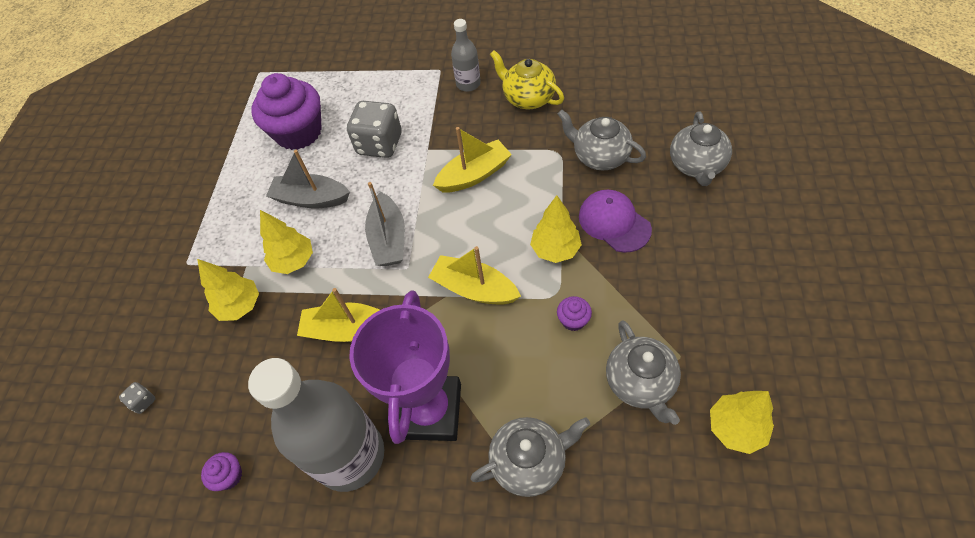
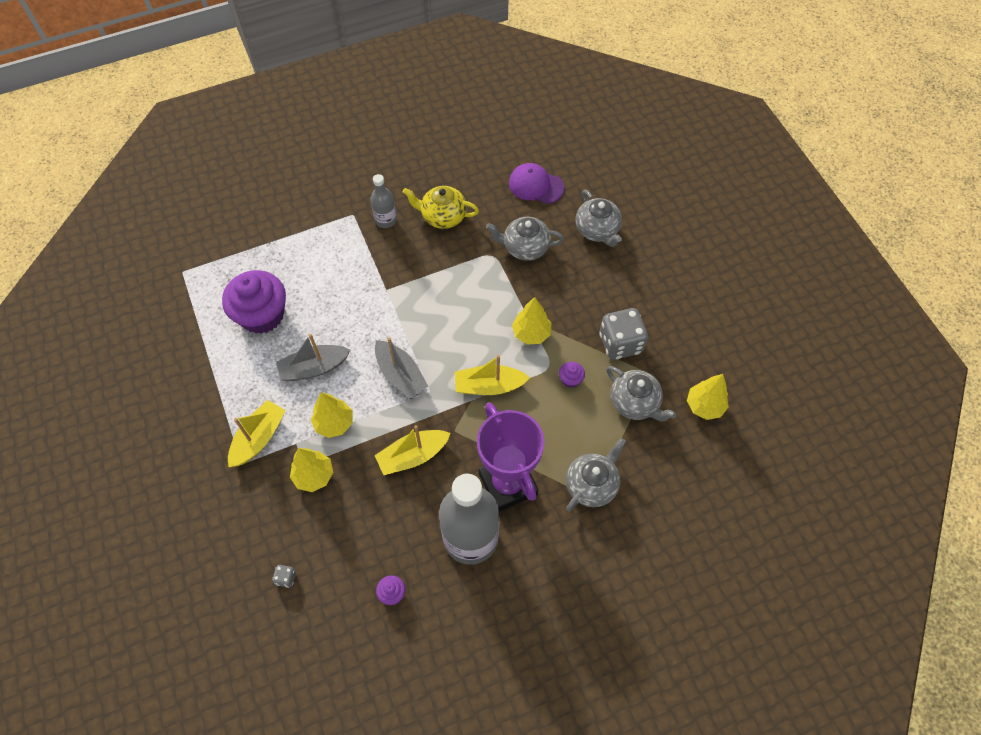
camera: 35 degrees left, 5 degrees up
grey dice [347,101,401,158] -> grey dice moved to [599,308,648,360]
yellow boat [433,127,512,193] -> yellow boat moved to [228,400,286,467]
purple cap [579,190,652,253] -> purple cap moved to [509,163,565,204]

